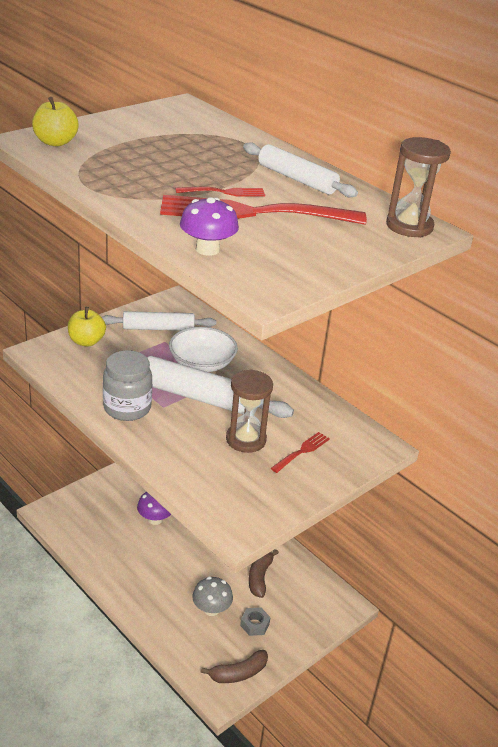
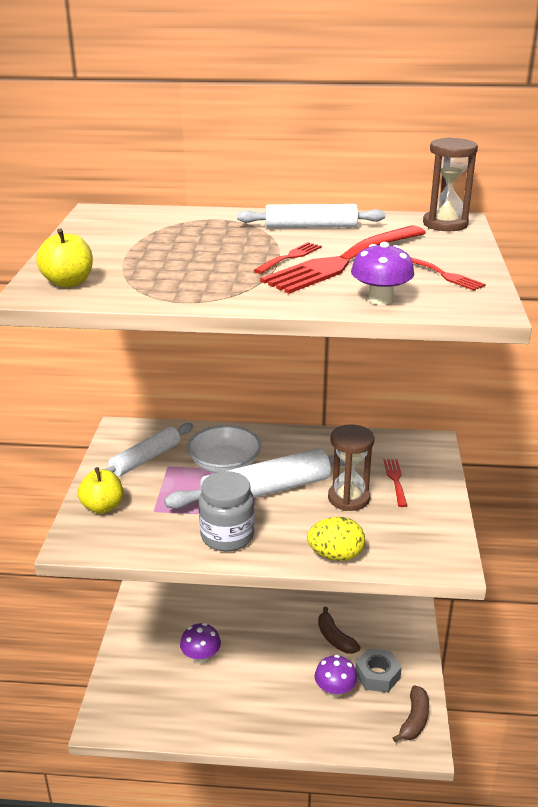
camera: 40 degrees left, 5 degrees down
grey mushroom [192,577,233,616] -> purple mushroom [315,655,357,697]
grey nut [240,608,271,636] -> grey nut [355,648,402,692], size x1.50
none -> yellow egg [307,517,365,561]
none -> red fork [411,257,486,291]

